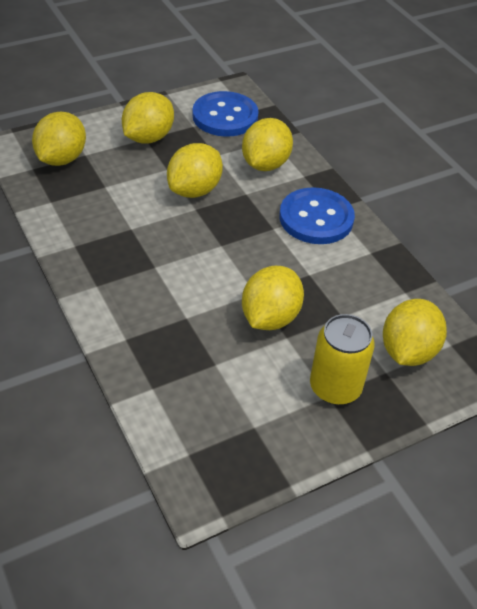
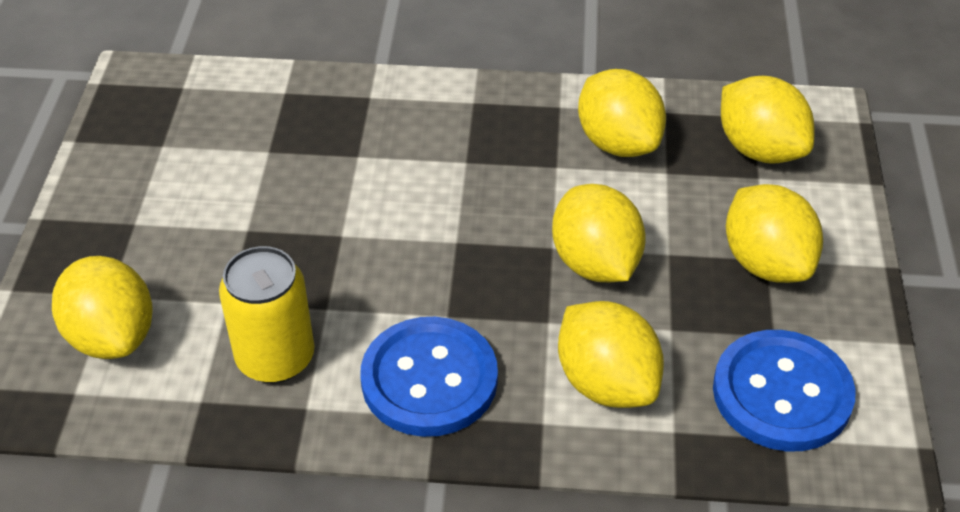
camera: 125 degrees right, 0 degrees up
yellow lemon [242,266,304,330] -> yellow lemon moved to [578,69,666,157]
yellow can [310,314,375,405] -> yellow can moved to [219,246,314,383]

